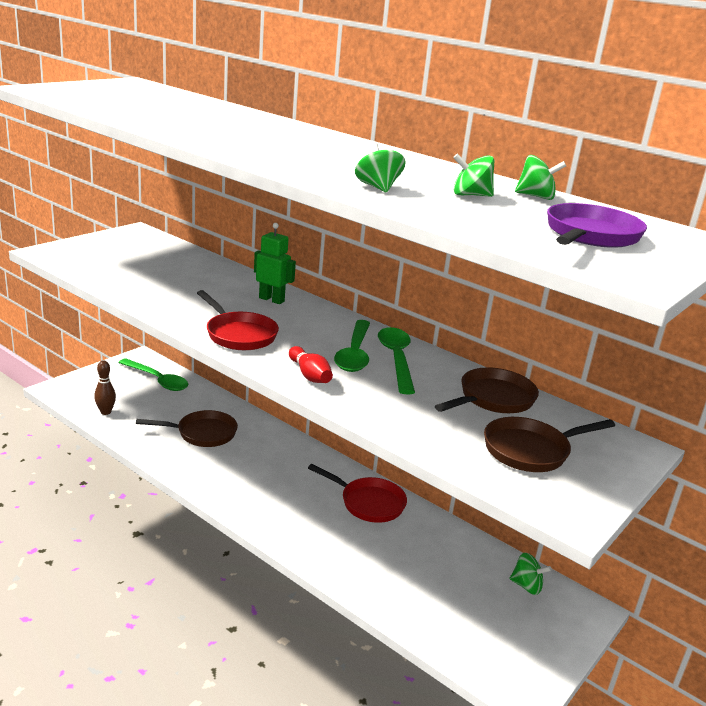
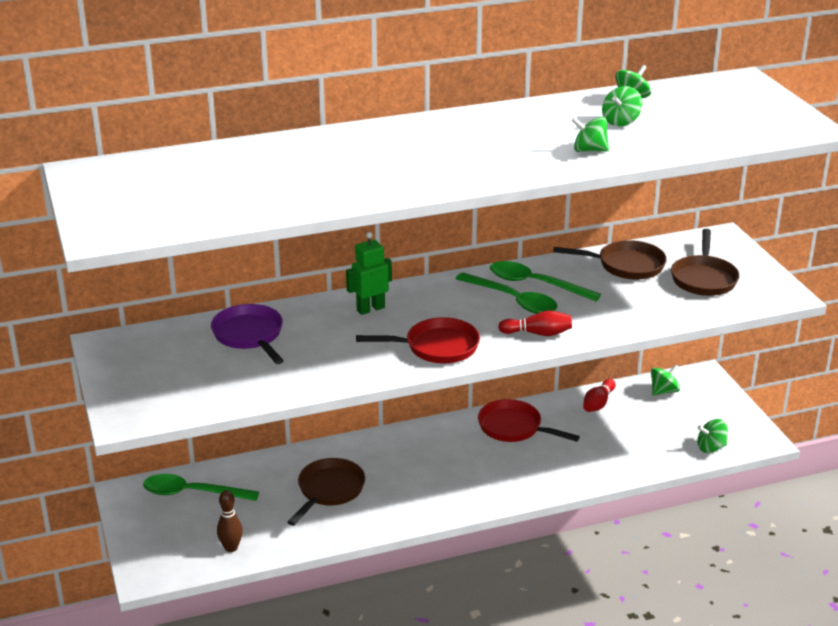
camera: 55 degrees left, 5 degrees up
green spoon [118,358,188,391] -> green spoon turned 150 degrees counterclockwise [143,474,259,501]
red pan [308,464,407,523] -> red pan turned 120 degrees counterclockwise [478,399,580,442]
brown pan [435,367,539,413] -> brown pan turned 105 degrees clockwise [554,240,667,280]
purple pan [547,203,647,248] -> purple pan moved to [211,304,284,364]
none -> red bowling pin [583,379,616,412]
none -> green spinning top [697,419,728,453]

